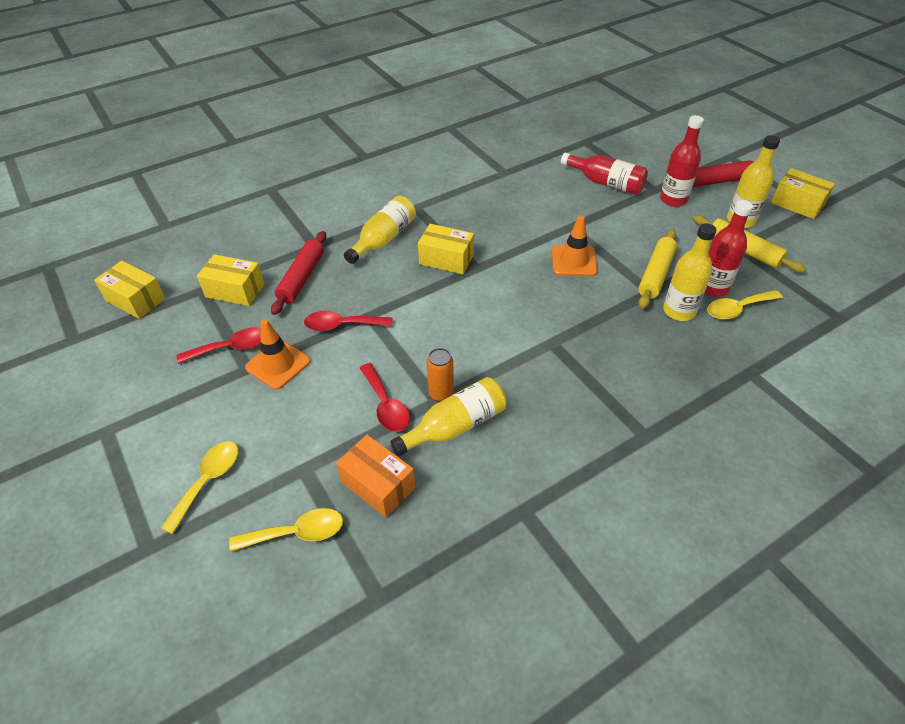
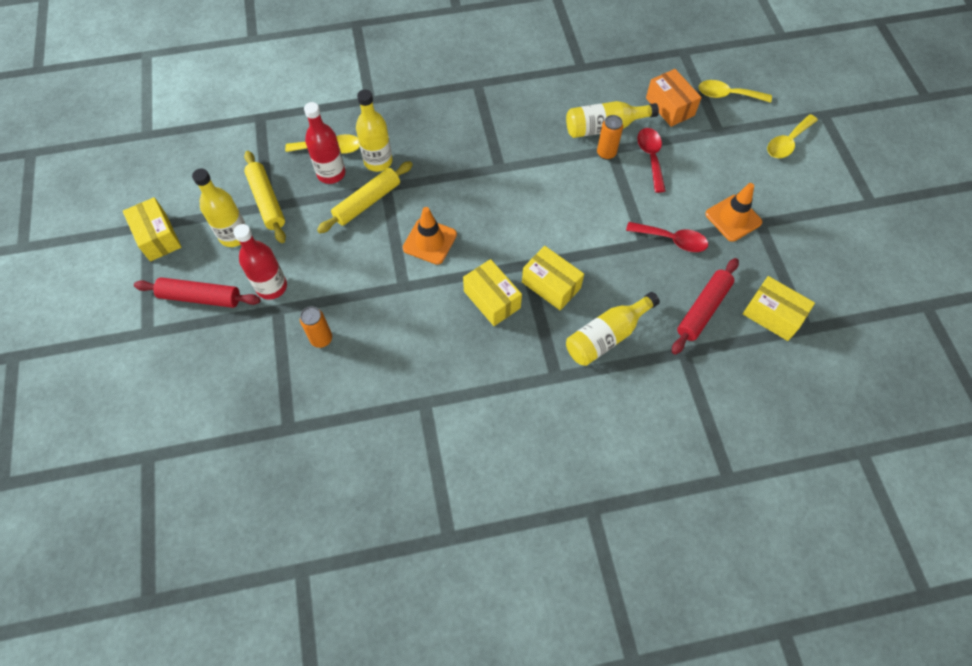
camera: 160 degrees left, 15 degrees up
yellow box [94,261,165,319] -> yellow box moved to [463,259,522,326]
red spoon [176,327,261,364] -> none
red bottle [561,153,648,195] -> orange can [300,306,332,348]

